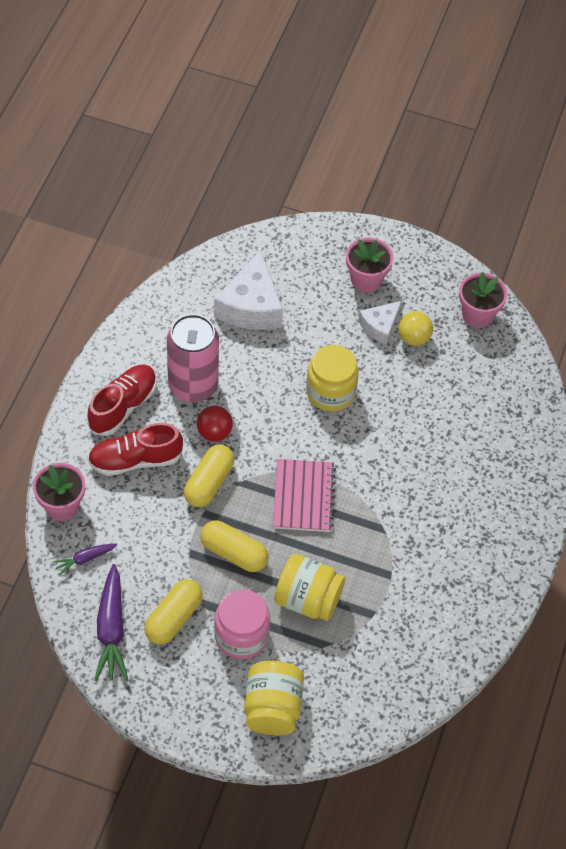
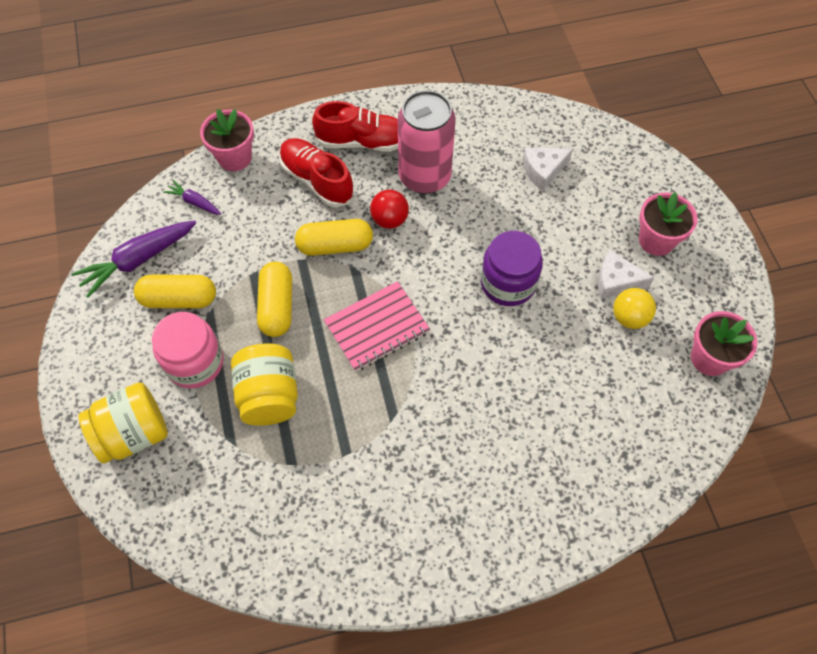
camera: 60 degrees right, 5 degrees up
white cheese [214,250,283,330] -> white cheese [523,147,573,191], size x0.58
yellow jar [306,345,359,411] -> purple jar [481,231,543,306]

